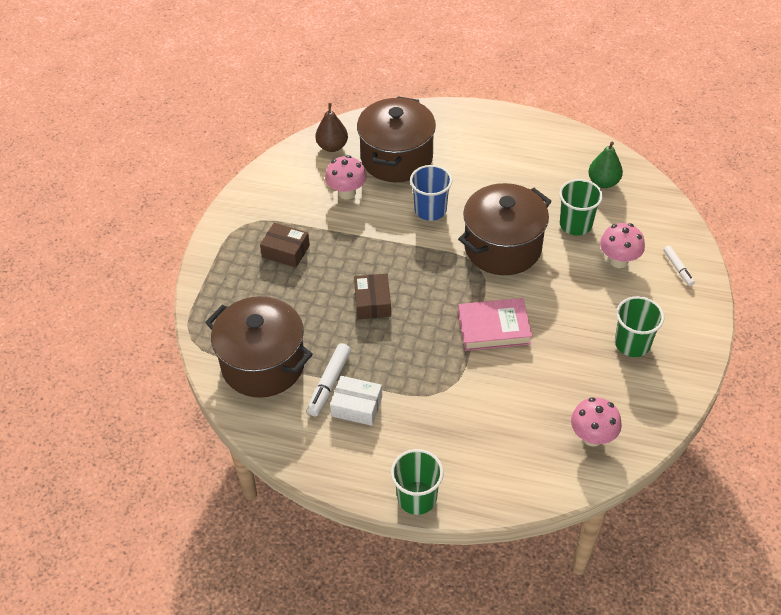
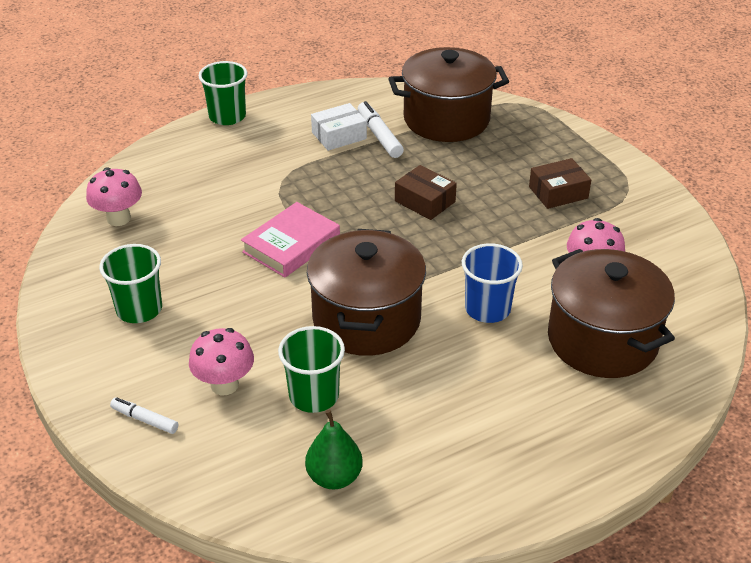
camera: 135 degrees right, 10 degrees down
brown pear [315,103,348,152] -> none

